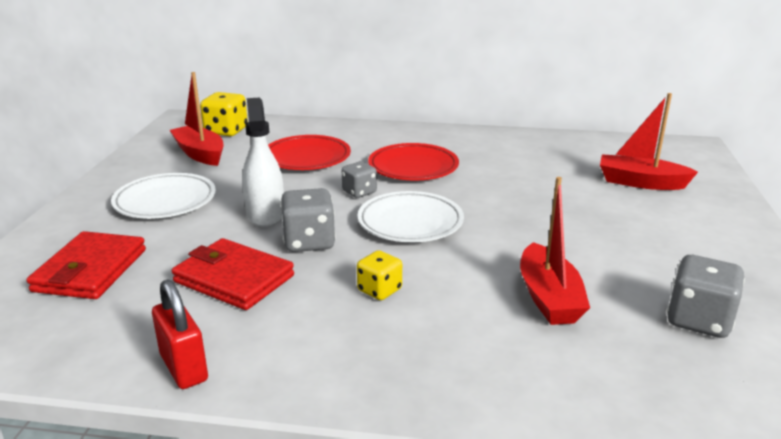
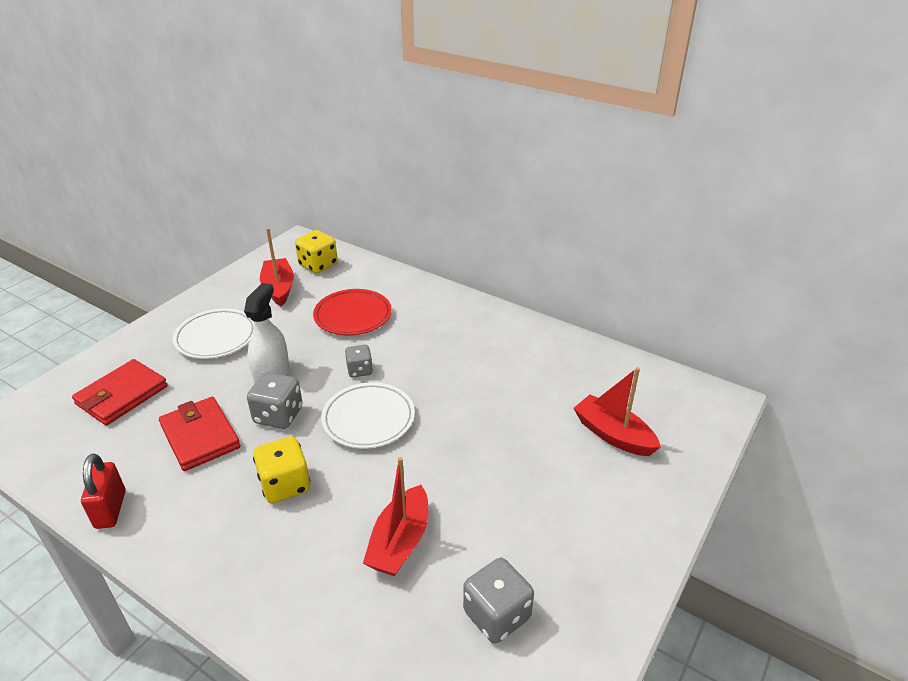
camera: 25 degrees right, 10 degrees up
yellow dice [357,250,402,300] -> yellow dice [253,437,311,503], size x1.56
red plate [368,143,459,181] -> none

